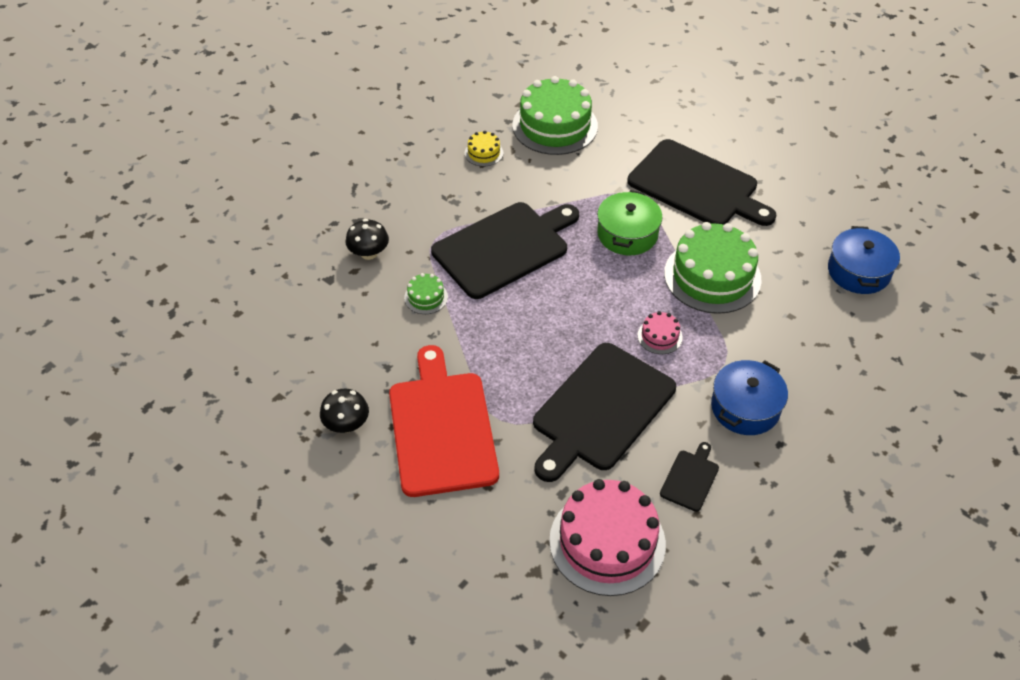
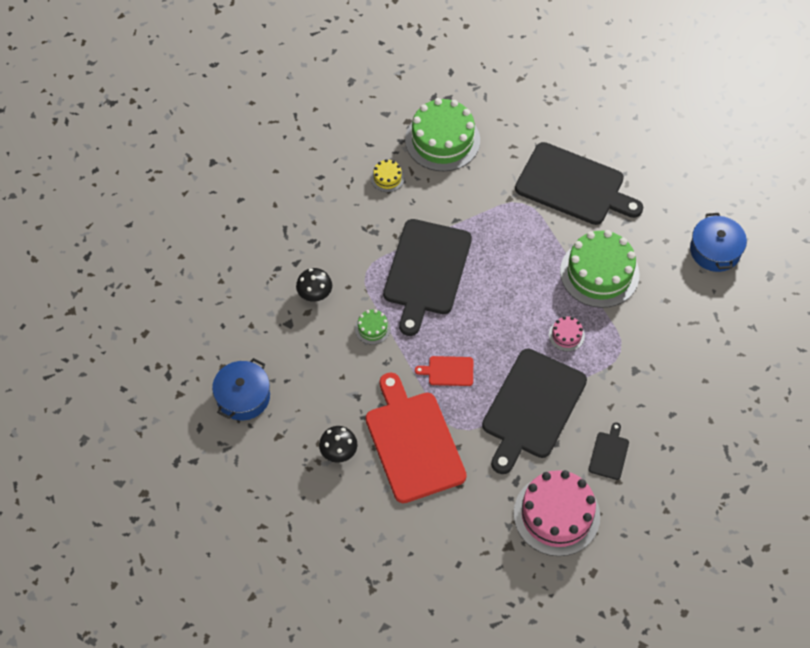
camera: 10 degrees left, 10 degrees up
black cutting board [431,202,579,299] -> black cutting board turned 150 degrees clockwise [383,219,472,336]
green pot [597,190,663,255] -> none
blue pot [711,360,788,435] -> blue pot moved to [212,358,270,420]
none -> red cutting board [415,356,473,386]

